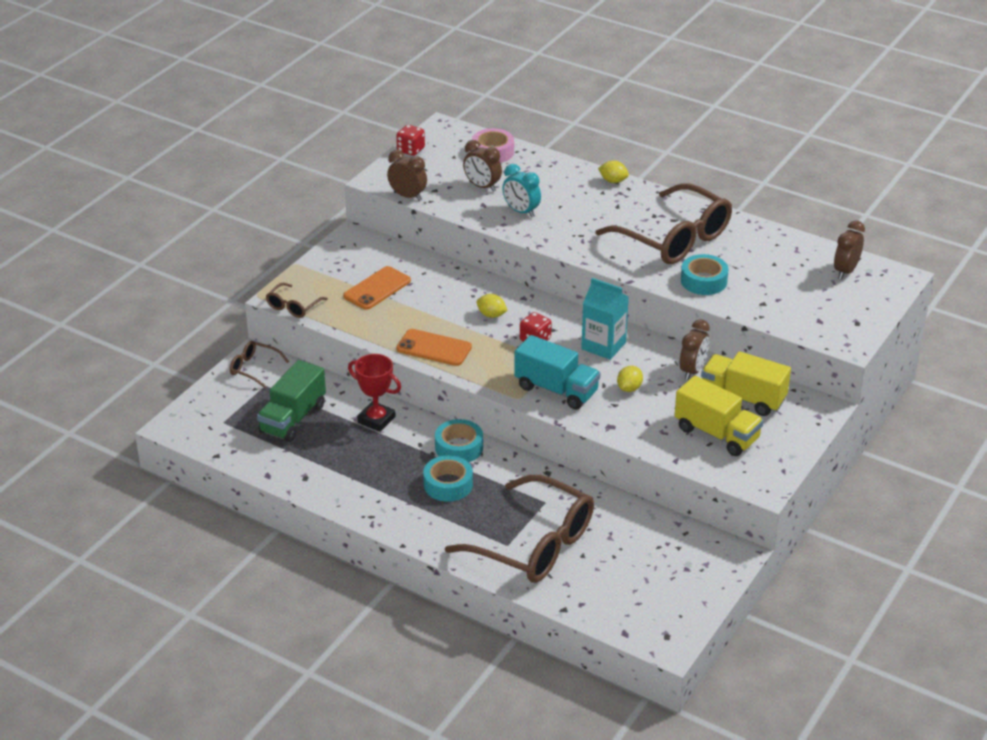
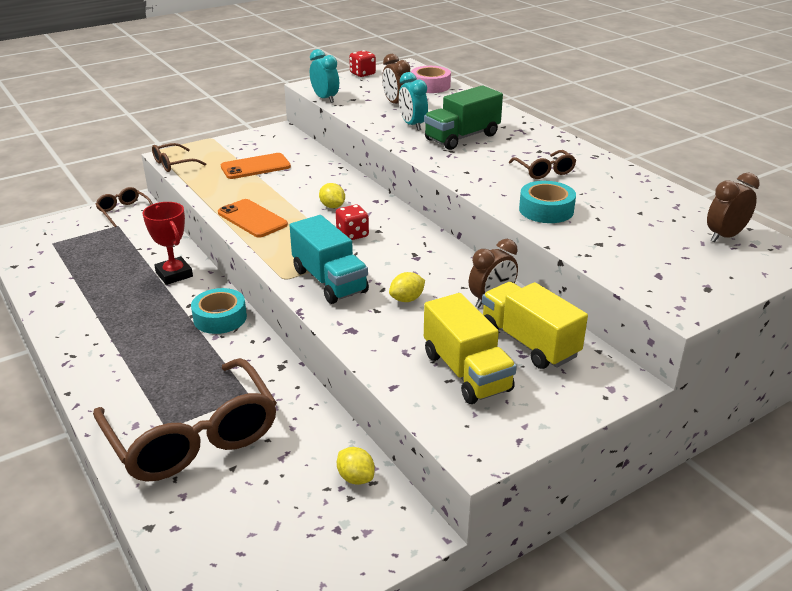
camera: 25 degrees right, 5 degrees down
green truck [257,360,326,442] -> green truck moved to [424,85,503,150]
brown clock [387,150,427,201] -> turquoise clock [310,49,339,103]
turquoise tape [423,455,473,502] -> none
turquoise carton [581,278,629,360] -> none
brown glasses [595,183,732,264] -> brown glasses [509,150,576,179], size x0.44
yellow lemon [598,160,629,183] -> yellow lemon moved to [337,447,375,485]

